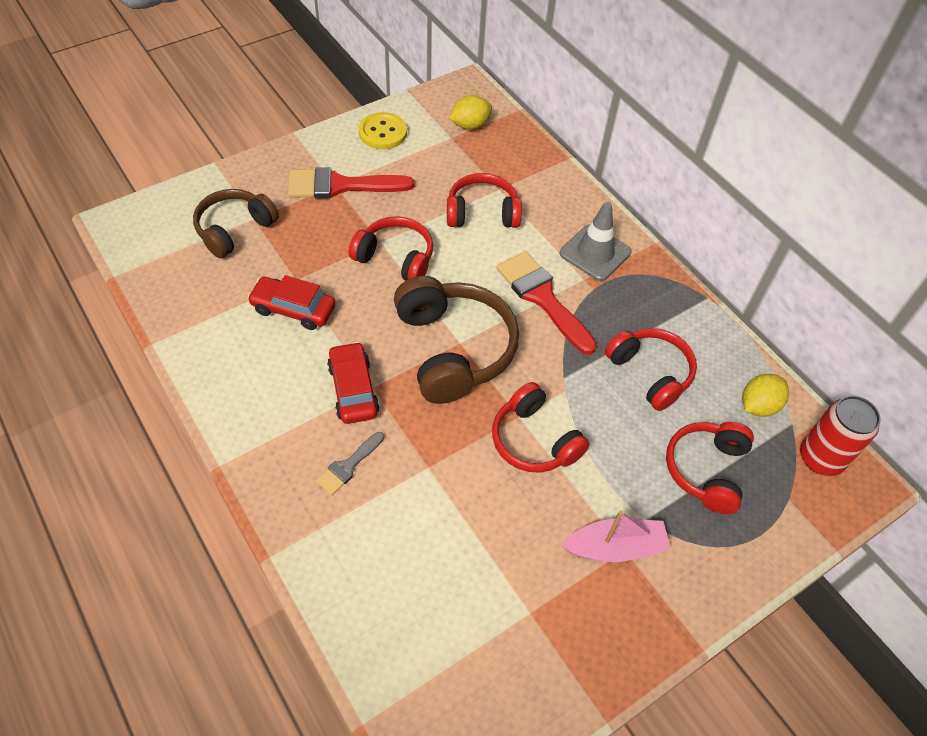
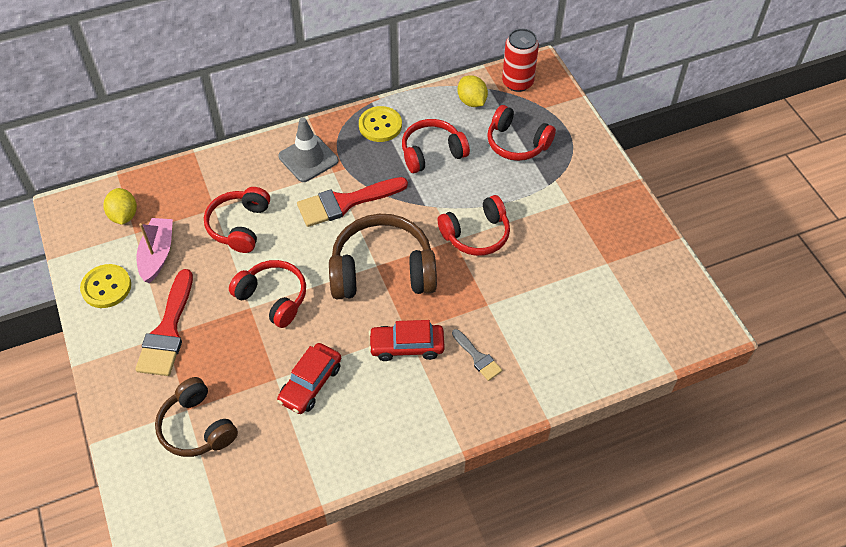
camera: 75 degrees left, 0 degrees up
red headphones [349,216,433,281] -> red headphones turned 90 degrees clockwise [229,260,306,328]
pink boat [561,511,671,562] -> pink boat moved to [137,218,173,283]
none -> yellow button [359,106,402,142]

